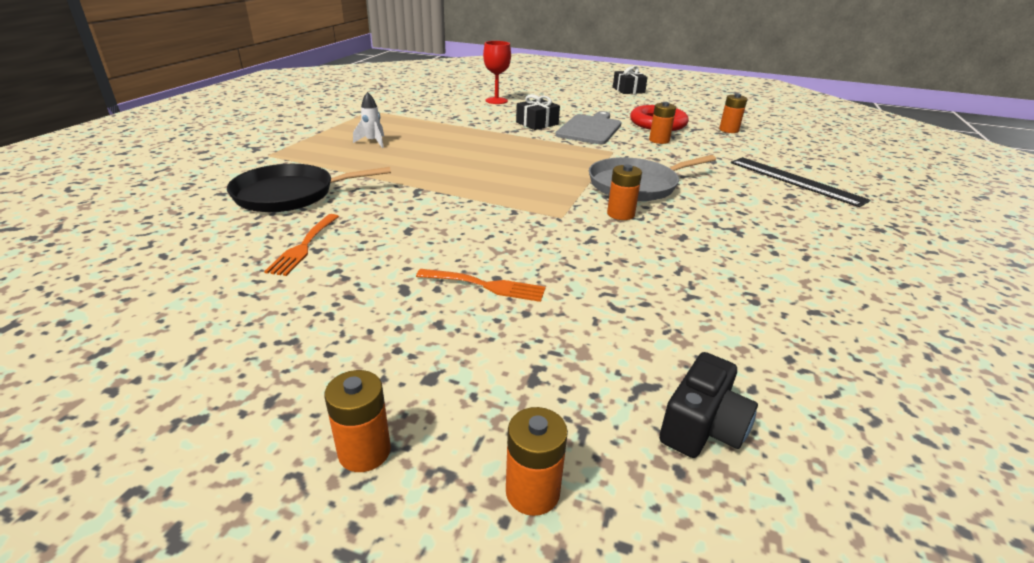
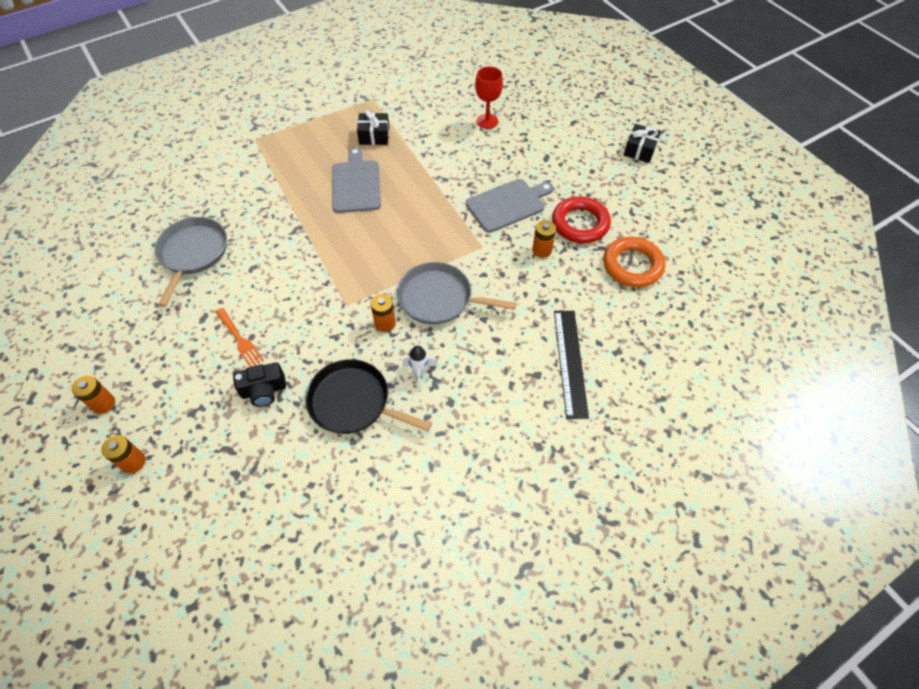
camera: 40 degrees right, 25 degrees up
black pan [227,164,391,212] -> black pan moved to [305,359,432,434]
orange fork [264,214,339,276] -> grey pan [154,217,227,307]
white rocket [353,92,384,148] -> white rocket moved to [402,346,438,391]
black gift [516,94,560,130] -> black gift moved to [357,110,389,145]
black camera [659,352,758,458] -> black camera moved to [233,362,286,407]
orange battery [719,94,747,133] -> orange ring [604,237,665,287]
none -> grey cutting board [332,147,381,213]

